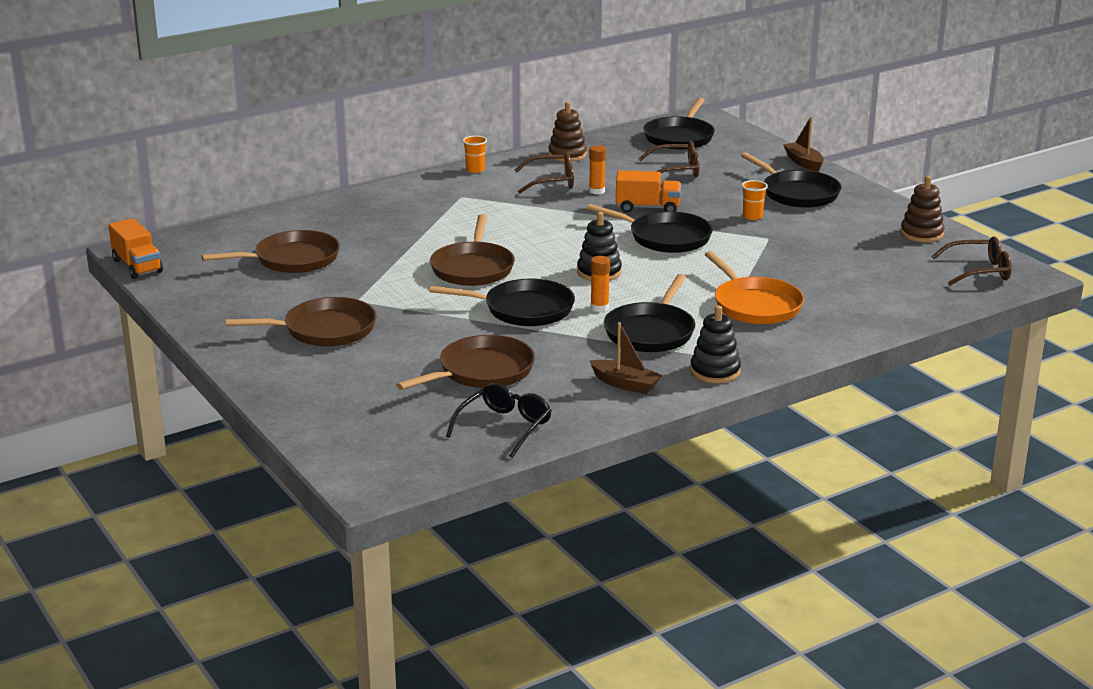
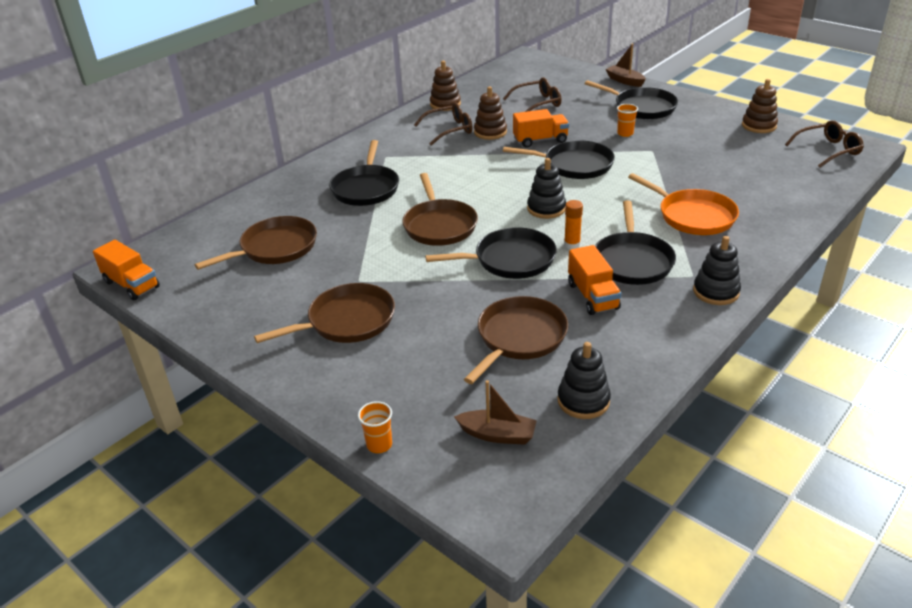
camera: 15 degrees left, 10 degrees up
black glasses [446,383,552,458] -> black stacking toy [557,342,611,419]
orange cup [463,136,487,173] -> orange cup moved to [358,401,392,453]
orange glue stick [589,145,606,194] -> brown stacking toy [474,86,507,140]
brown boat [590,322,662,394] -> brown boat moved to [454,380,537,445]
black pan [643,98,715,150] -> black pan moved to [329,140,399,206]
none -> orange truck [568,245,621,315]

